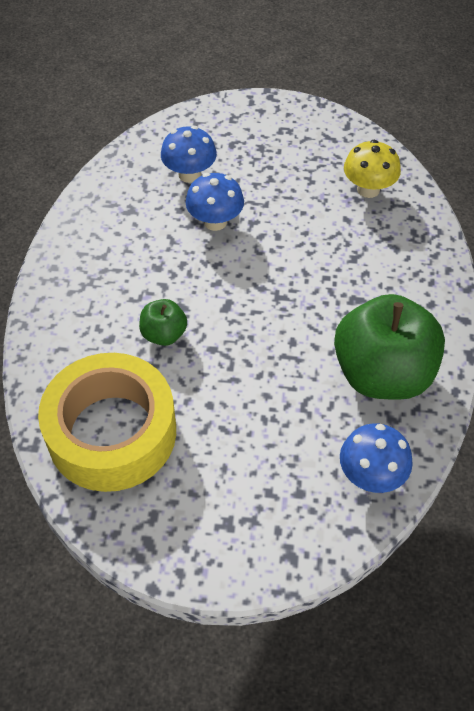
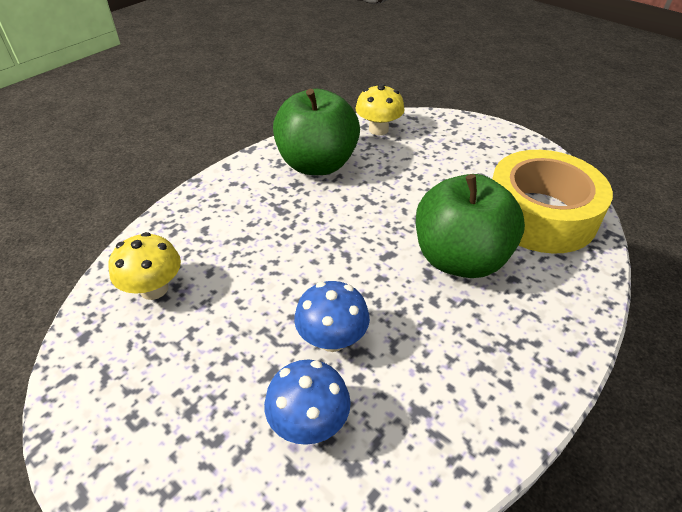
camera: 145 degrees left, 10 degrees down
green apple [139,299,187,346] -> green apple [416,174,525,278], size x2.15
blue mushroom [340,423,413,493] -> yellow mushroom [356,84,405,135]

